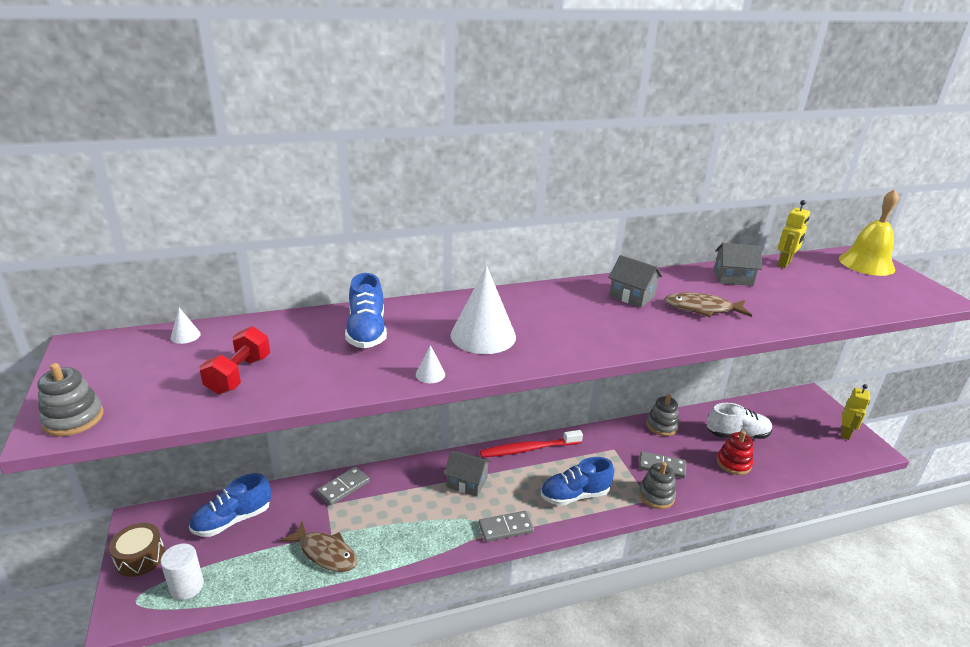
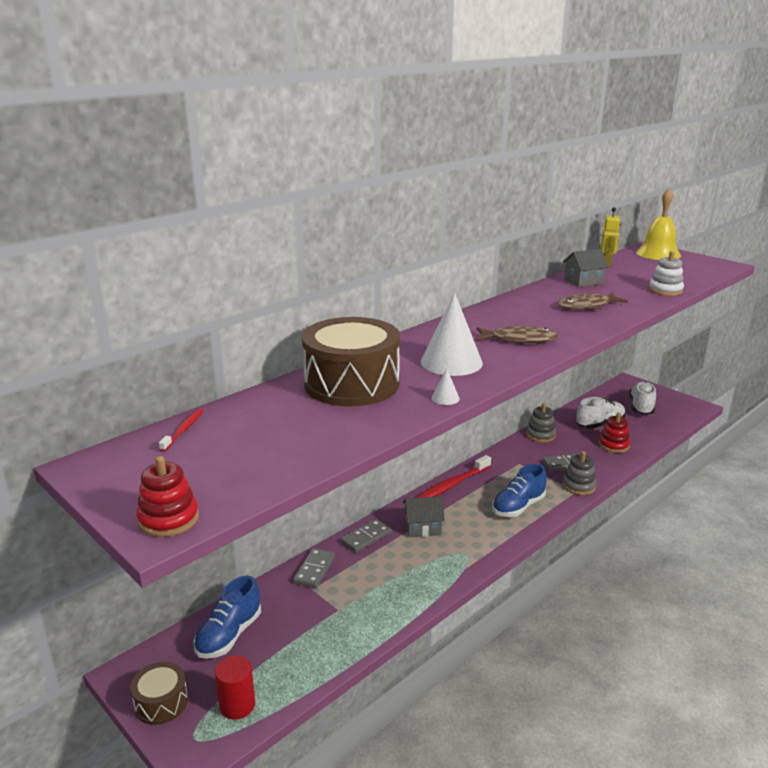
camera: 25 degrees left, 5 degrees down
grey stacking toy [38,363,104,436] -> red stacking toy [136,456,199,537]
white cylinder [160,543,204,600] -> red cylinder [215,655,255,720]
white cone [171,308,201,344] -> red toothbrush [159,409,204,452]
red dumbbell [199,326,270,394] -> none
brown fish [280,521,357,572] -> brown fish moved to [477,325,559,343]
blue shoe [345,273,387,348] -> brown drum [302,317,400,406]
grey domino [479,511,534,542] -> grey domino moved to [341,519,391,553]
grey house [608,255,662,308] -> none
yellow robot [841,384,870,440] -> none
none -> white shoe [629,382,656,415]
none -> white stacking toy [649,251,684,296]

